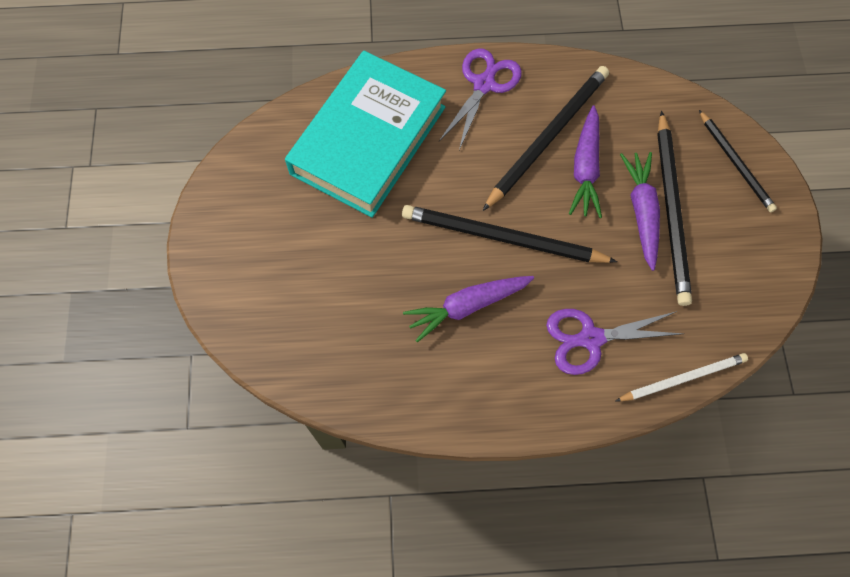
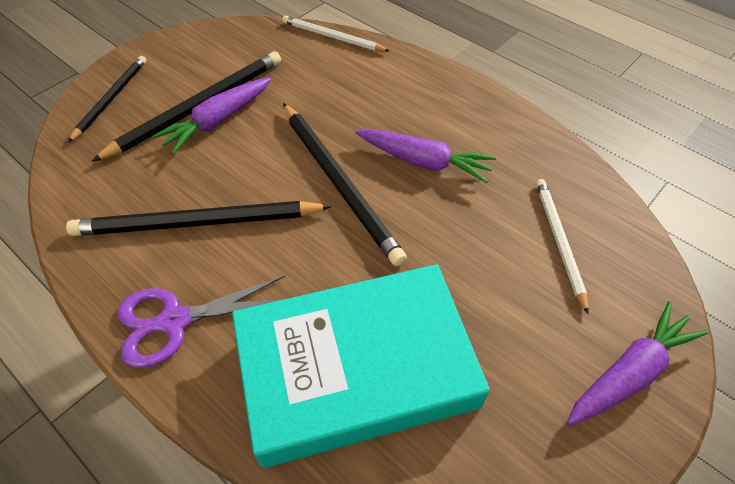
camera: 135 degrees left, 15 degrees down
purple scissors [546,309,684,375] -> none
purple carrot [569,105,602,218] -> purple carrot moved to [567,301,708,425]
none -> white pencil [536,179,589,314]

